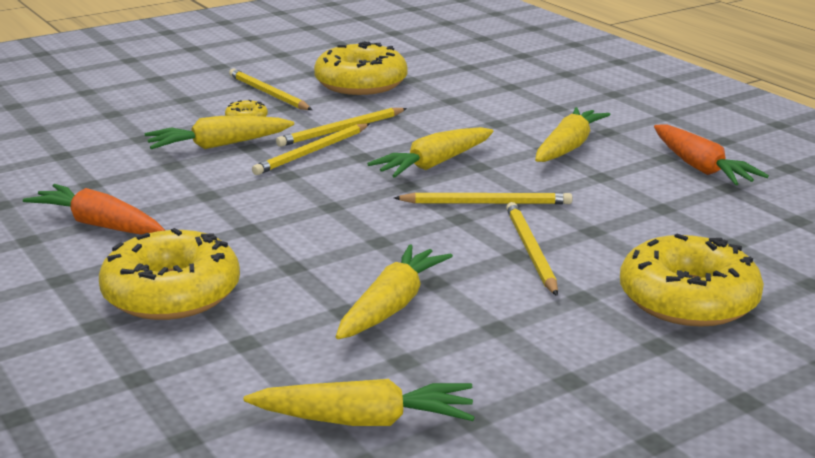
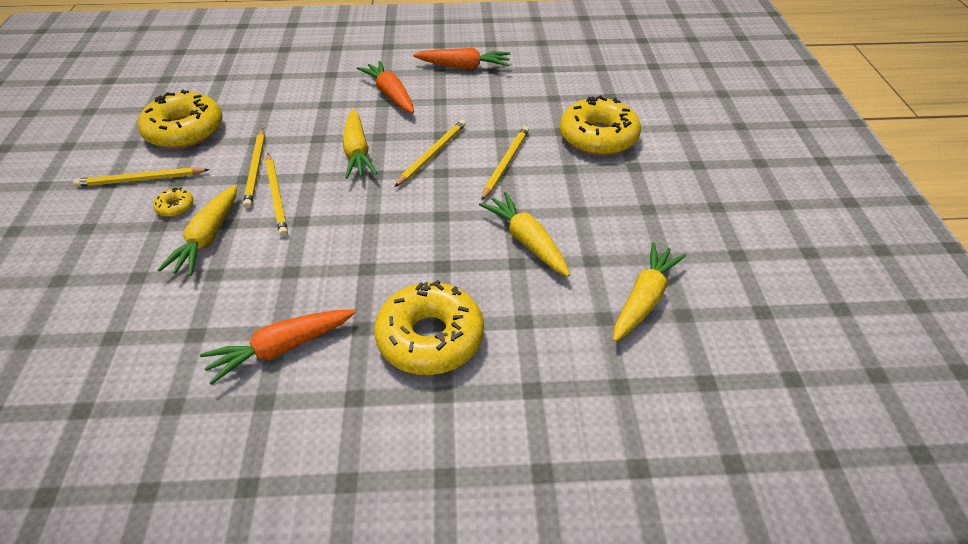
camera: 60 degrees left, 20 degrees up
yellow pencil [506,202,558,296] -> yellow pencil turned 90 degrees clockwise [481,126,529,201]
yellow carrot [535,107,611,162] -> orange carrot [357,61,414,113]

